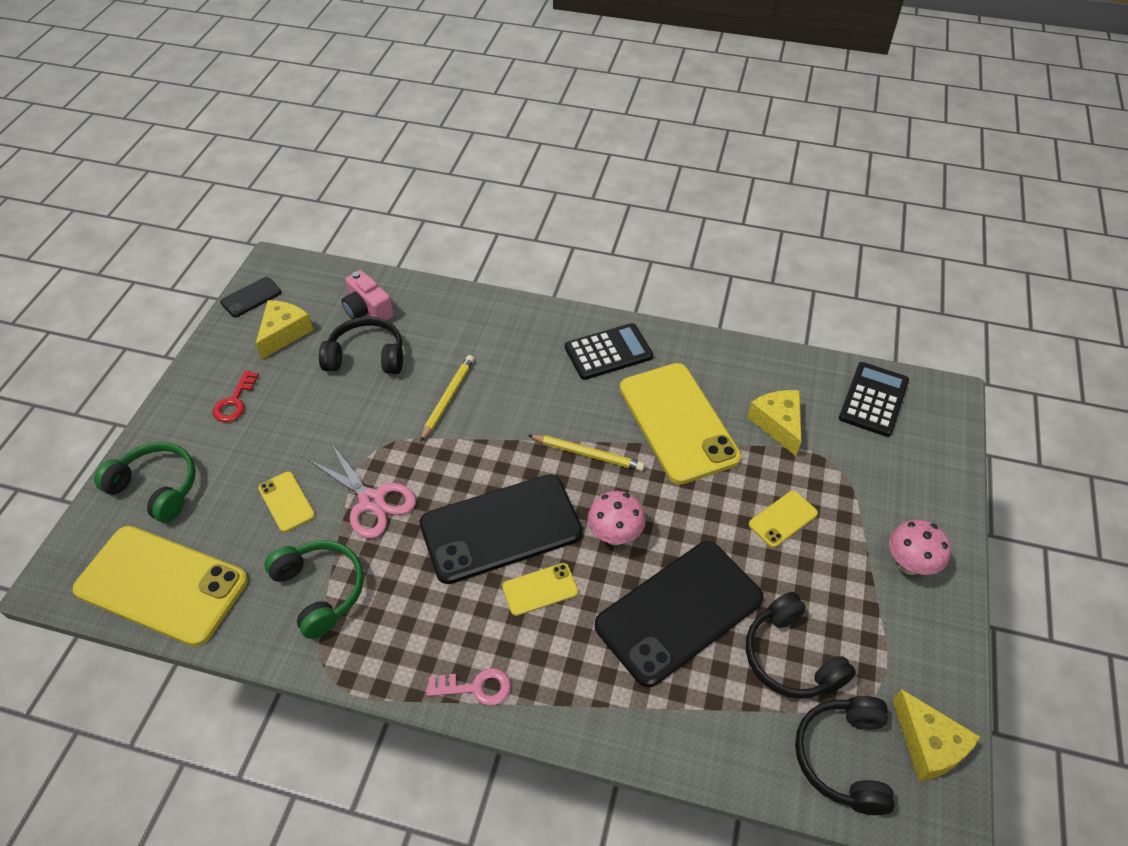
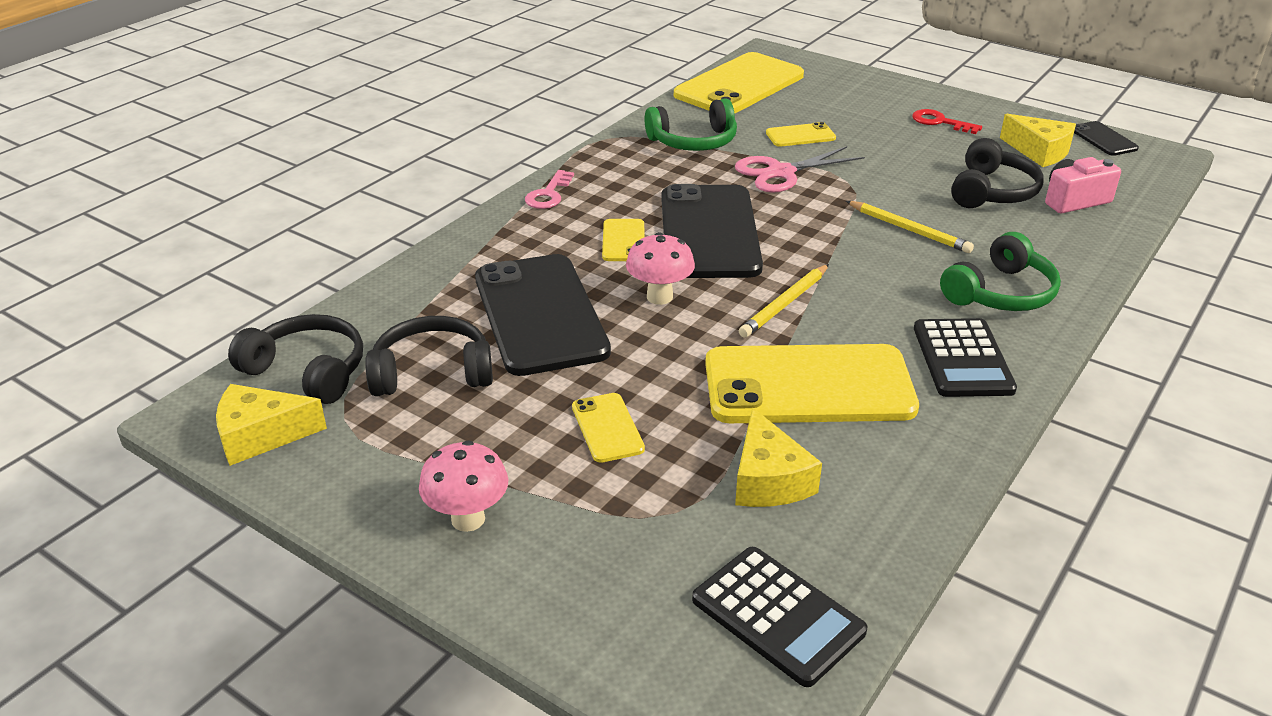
camera: 110 degrees right, 15 degrees down
green headphones [94,442,196,523] -> green headphones moved to [940,232,1061,311]
yellow cheese [747,390,801,456] -> yellow cheese turned 75 degrees clockwise [735,407,822,507]

